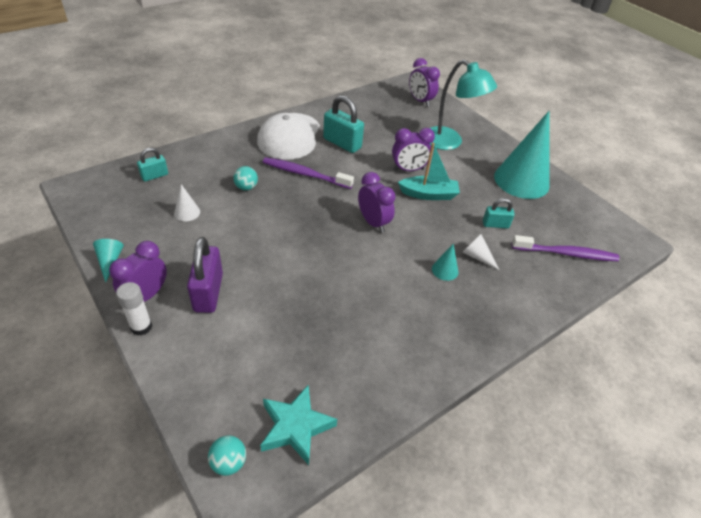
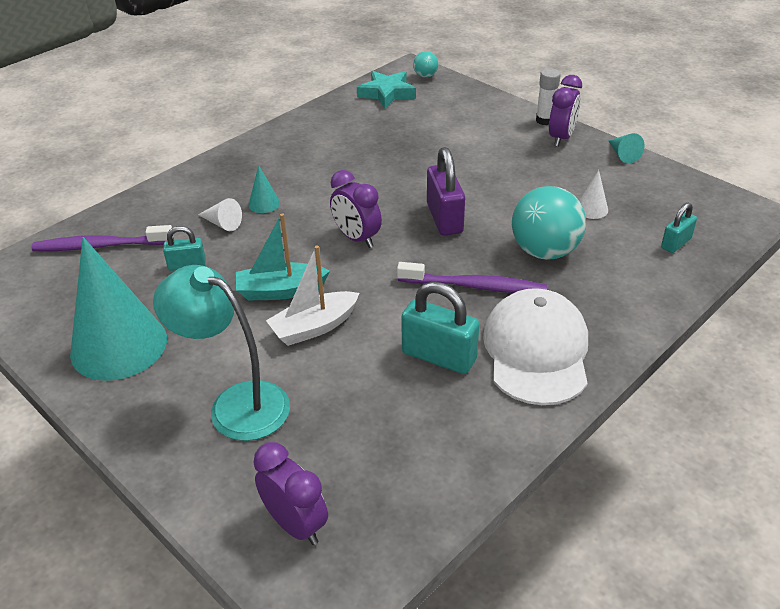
camera: 175 degrees right, 5 degrees down
purple padlock [187,237,223,313] -> purple padlock moved to [427,147,465,236]
turquoise ball [233,166,258,190] -> turquoise ball [512,186,586,260], size x2.10
purple clock [392,128,435,171] -> white boat [266,245,359,346]

